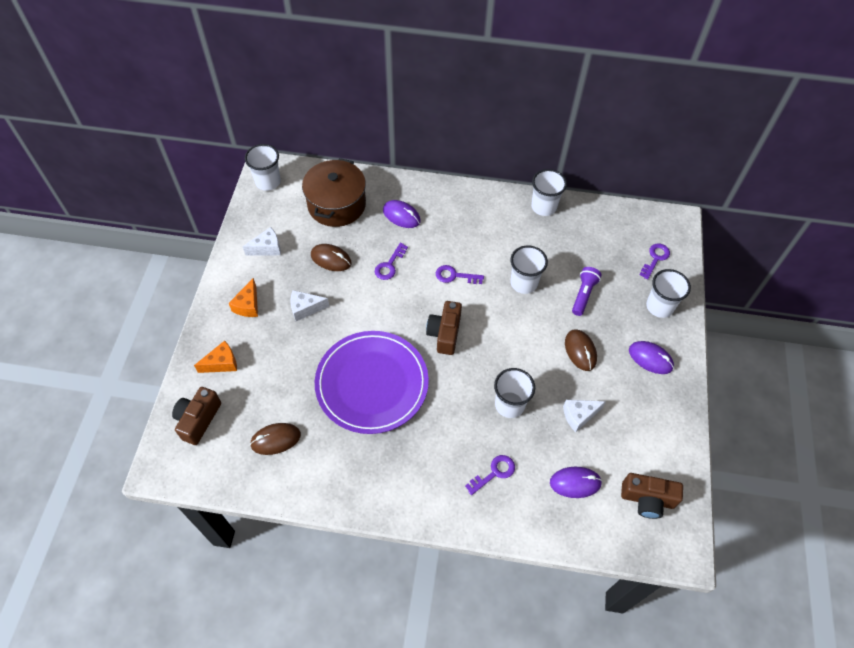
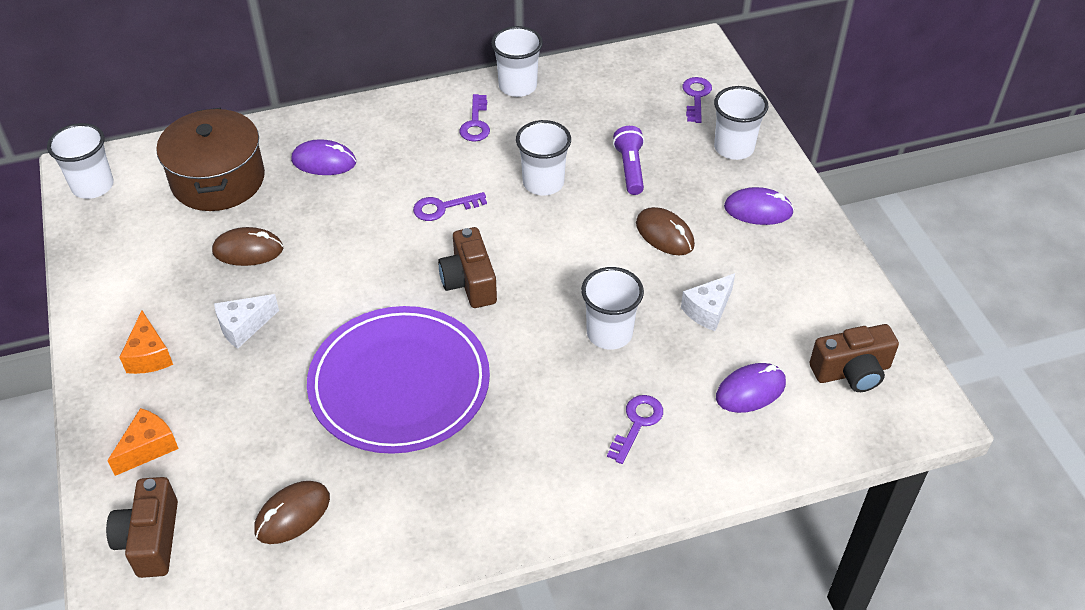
camera: 25 degrees left, 10 degrees down
white cheese [243,227,281,255] -> none
purple key [375,243,408,280] -> purple key moved to [459,94,490,142]

